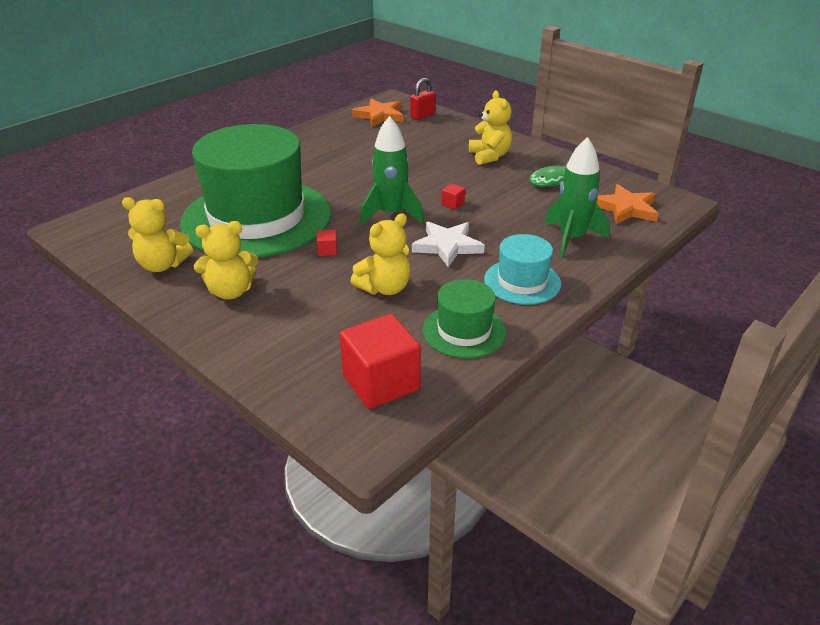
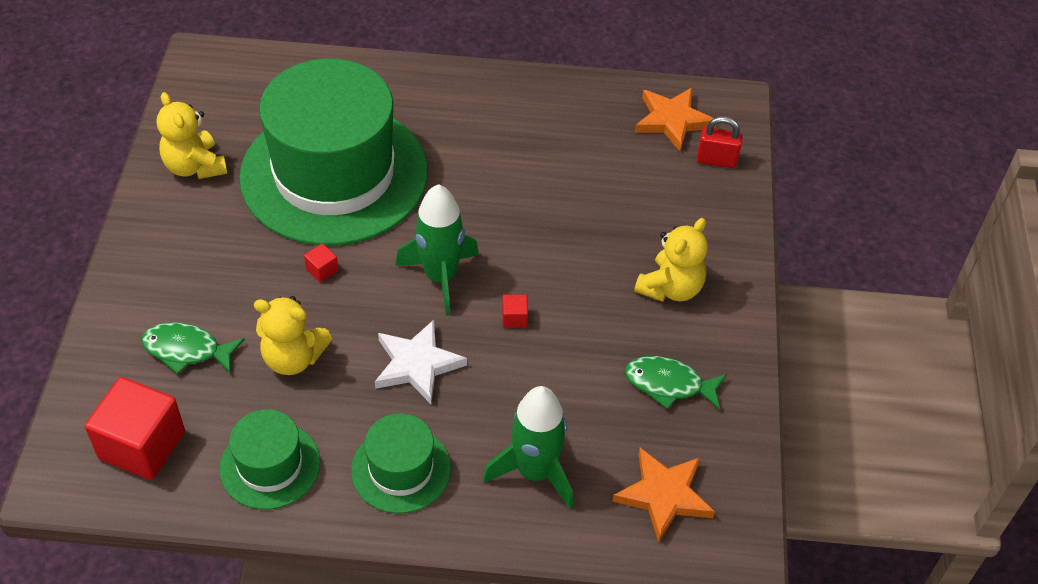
camera: 50 degrees right, 15 degrees up
yellow teddy bear [194,221,259,299] -> none
turquoise hat [484,234,561,304] -> green hat [351,413,451,514]
none -> green fish [141,322,245,374]

